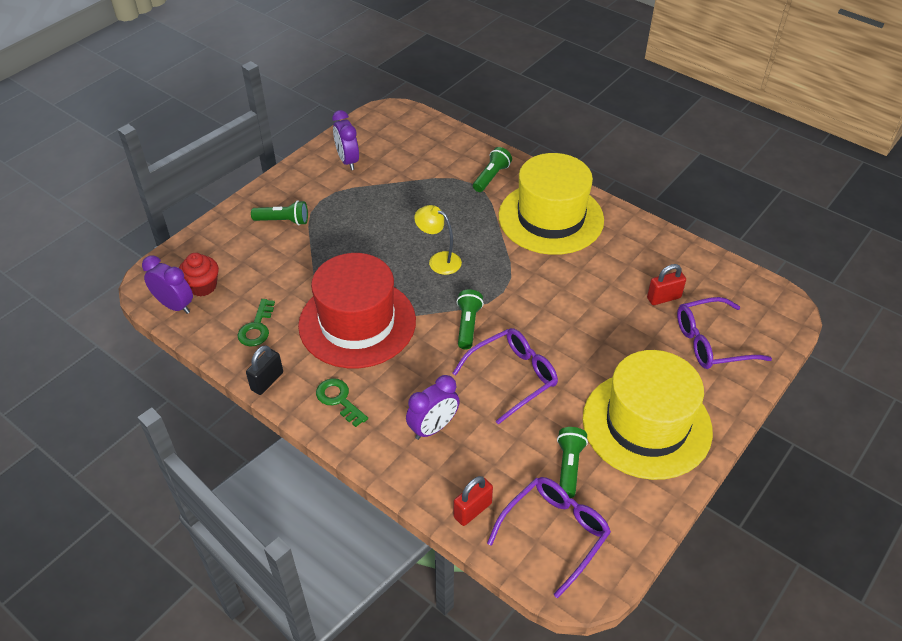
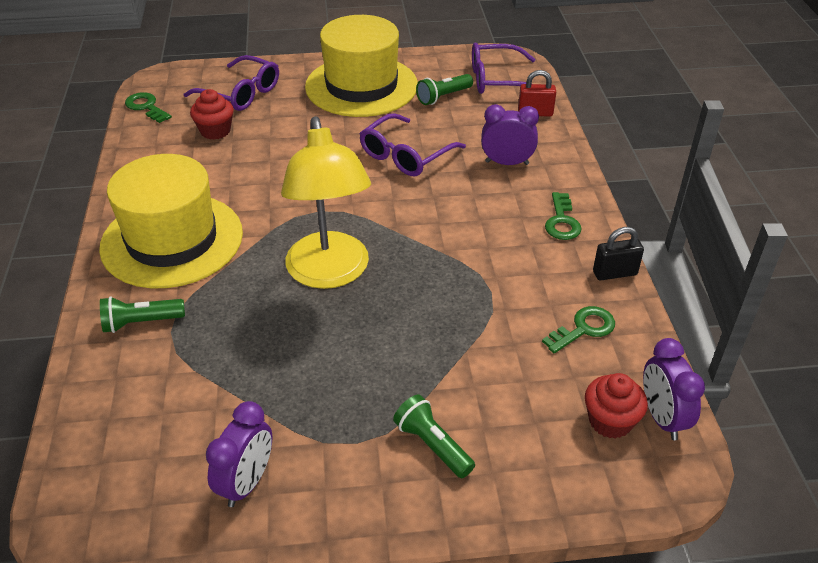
camera: 135 degrees left, 5 degrees down
red hat [298,253,416,368] -> none
yellow lamp [414,205,462,275] -> yellow lamp [281,116,371,289], size x1.96
purple glasses [452,328,558,425] -> purple glasses turned 60 degrees counterclockwise [359,113,466,176]
green flashlight [457,289,484,349] -> none
red padlock [647,264,686,305] -> red cupcake [190,89,234,140]
none -> green key [125,92,172,123]

